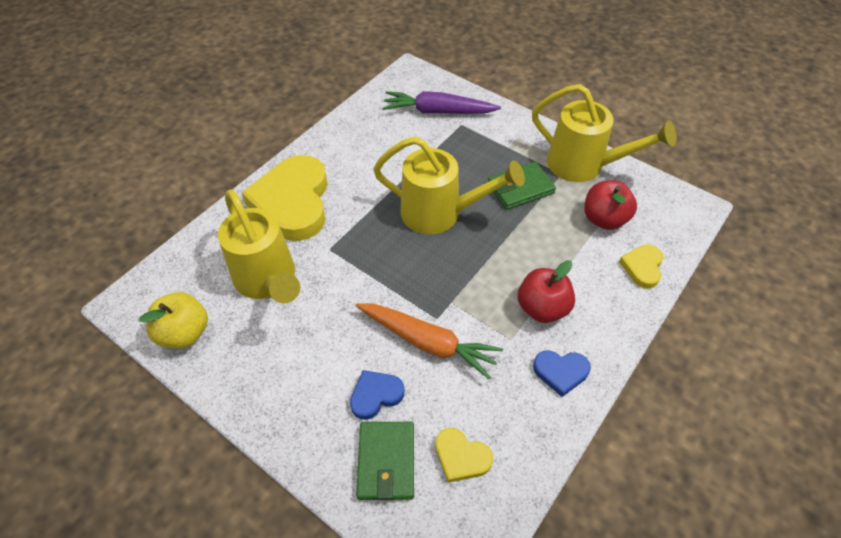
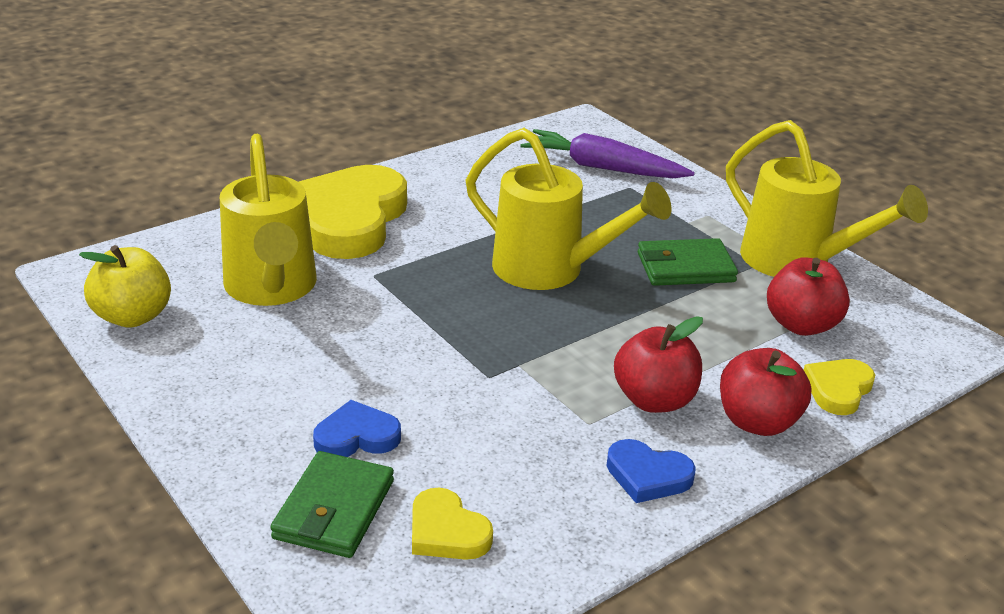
camera: 15 degrees right, 20 degrees down
orange carrot [356,303,503,379] -> none
none -> red apple [720,348,812,436]

